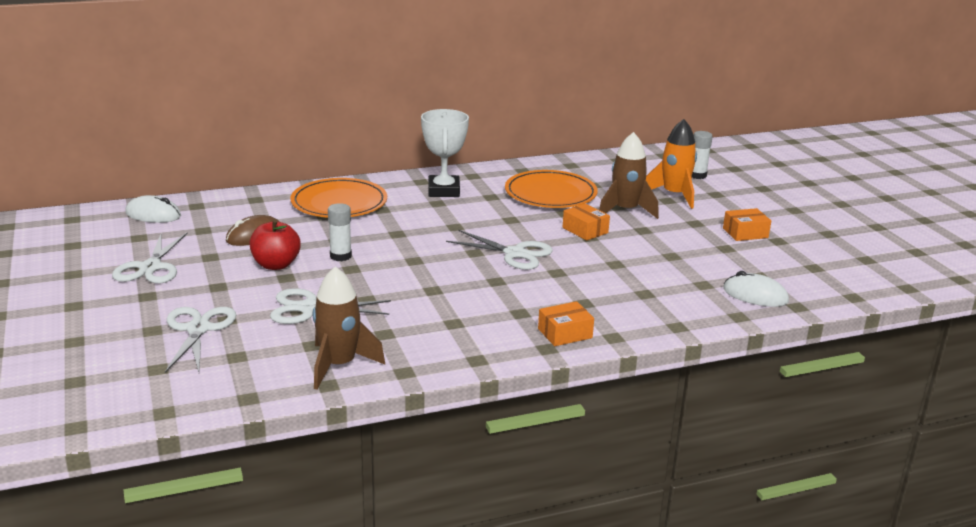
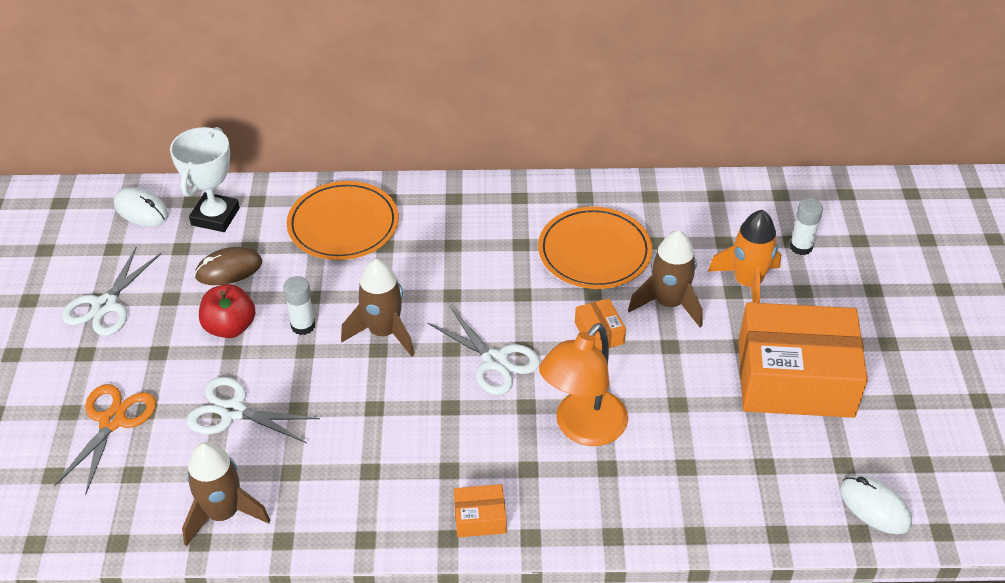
camera: 20 degrees right, 20 degrees up
white scissors [165,307,236,373] -> orange scissors [54,384,157,495]
white trophy [421,109,469,197] -> white trophy moved to [170,127,240,232]
orange box [723,208,771,241] -> orange box [738,302,868,418], size x2.45
white mouse [723,271,789,307] -> white mouse moved to [840,475,912,534]
none -> brown rocket [341,259,414,357]
none -> orange lamp [539,323,628,446]

